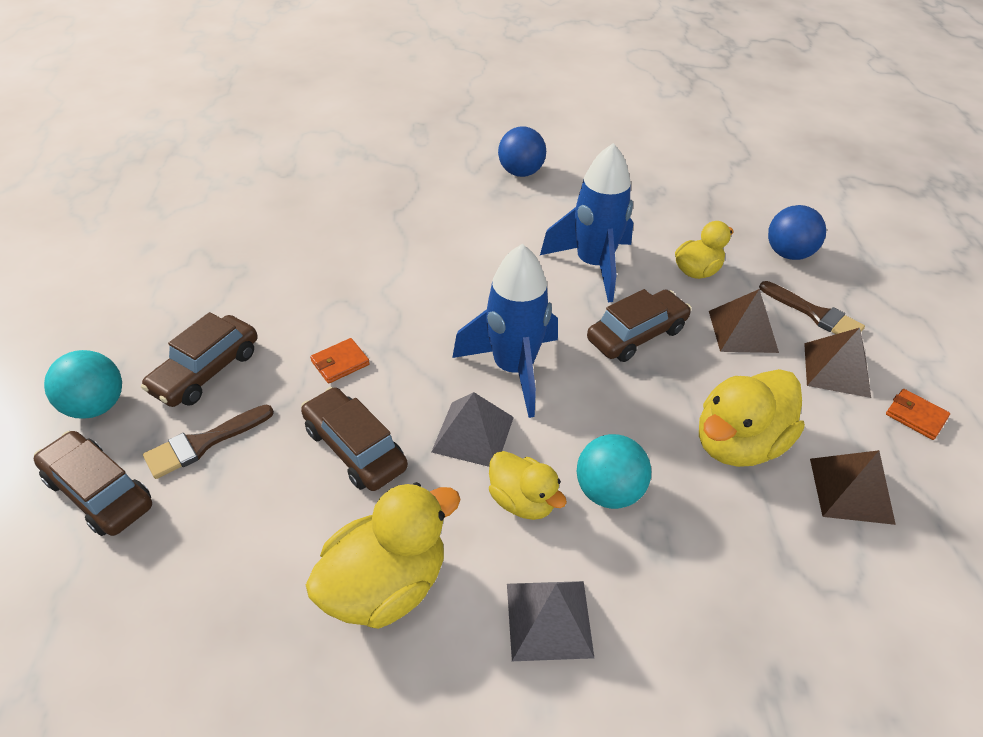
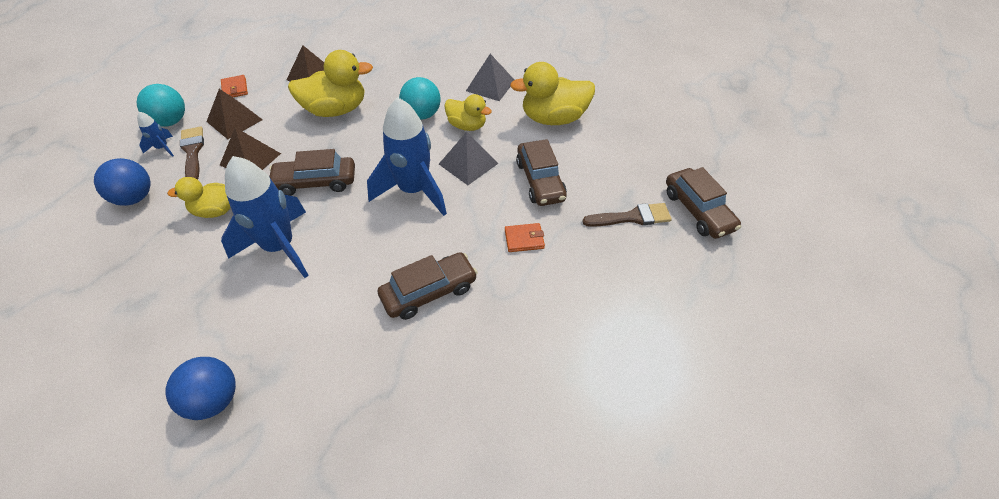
camera: 150 degrees left, 5 degrees up
turquoise ball [44,350,122,419] -> turquoise ball moved to [137,84,185,127]
brown car [141,312,257,407] -> brown car moved to [378,252,478,320]
yellow duck [489,451,567,520] -> yellow duck turned 135 degrees clockwise [444,94,492,131]
none -> blue rocket [137,112,174,157]

